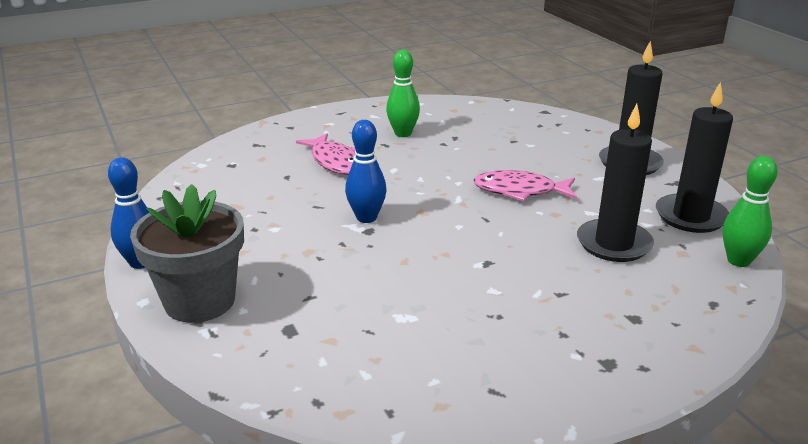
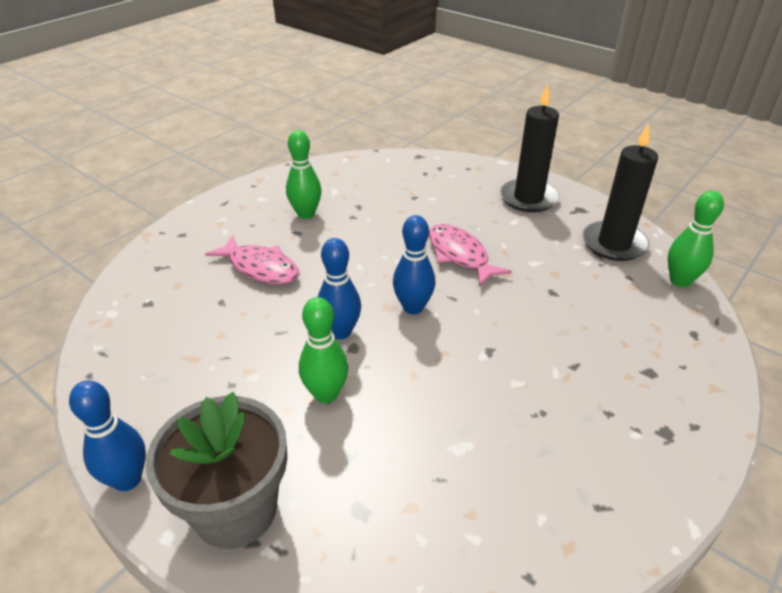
camera: 25 degrees left, 10 degrees up
pink fish [473,170,577,201] -> pink fish turned 75 degrees clockwise [429,224,512,287]
black candle [577,104,654,262] -> none
none -> green bowling pin [299,297,349,403]
none -> blue bowling pin [393,215,435,314]

